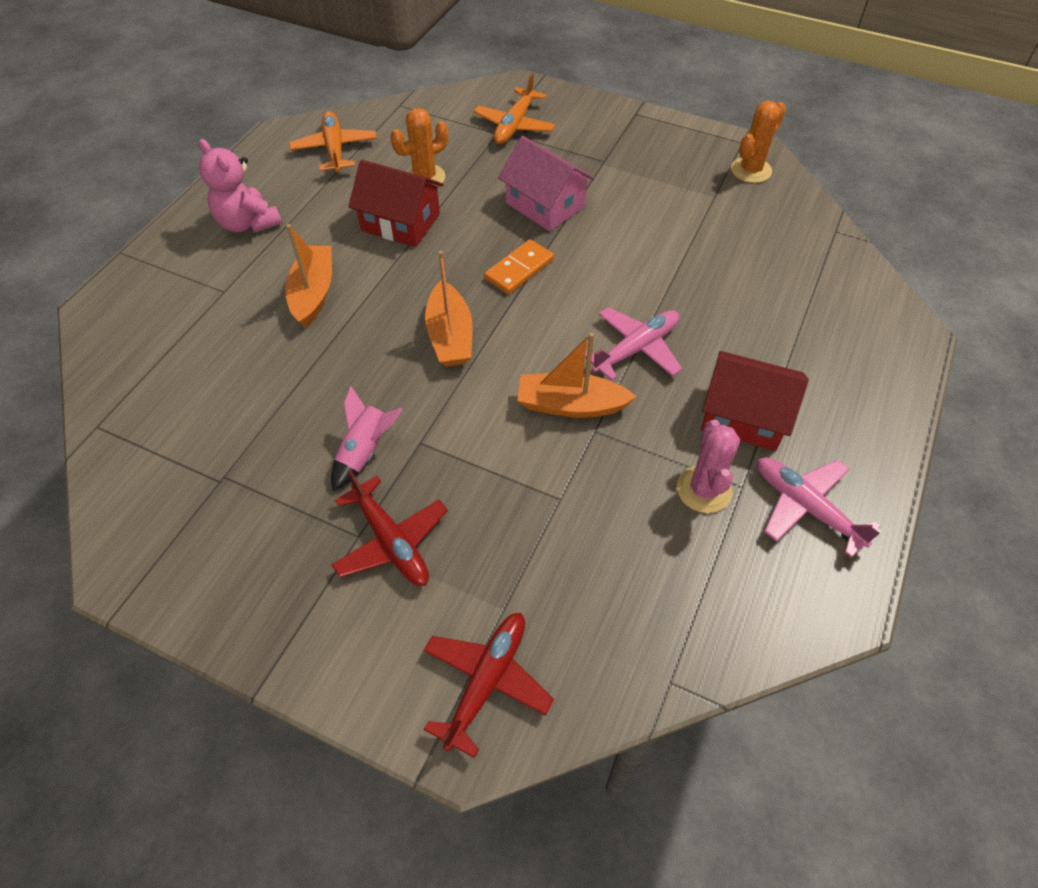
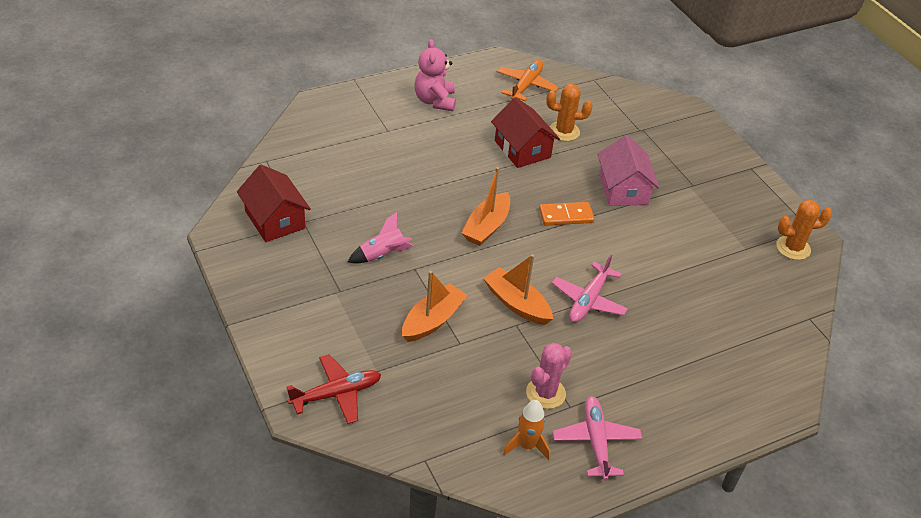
camera: 35 degrees right, 10 degrees down
orange boat [285,224,332,328] -> orange boat moved to [402,271,468,342]
red plane [332,470,448,586] -> none
orange plane [474,73,555,144] -> none
pink plane [585,307,682,381] -> pink plane turned 120 degrees clockwise [552,254,628,323]
red house [701,351,809,451] -> red house moved to [237,165,311,242]
none -> orange rocket [503,400,550,460]

